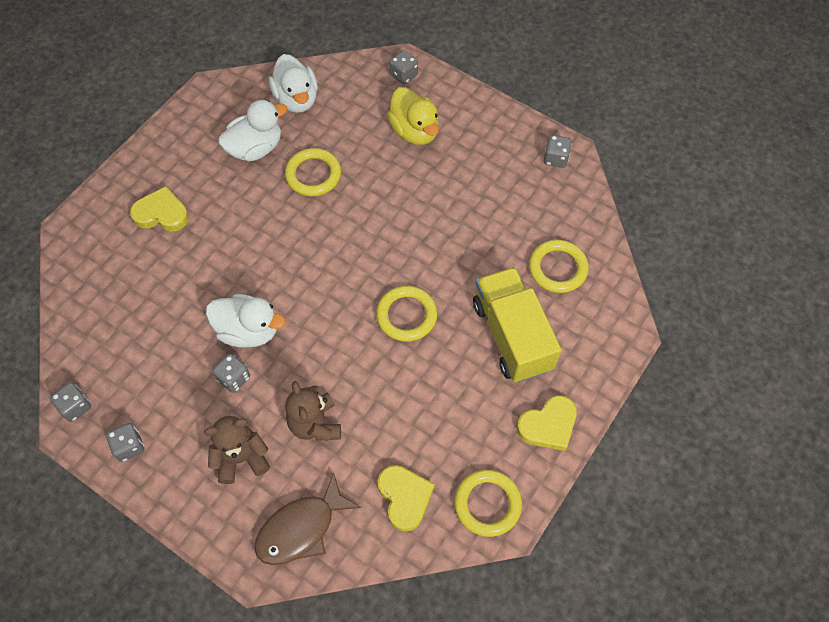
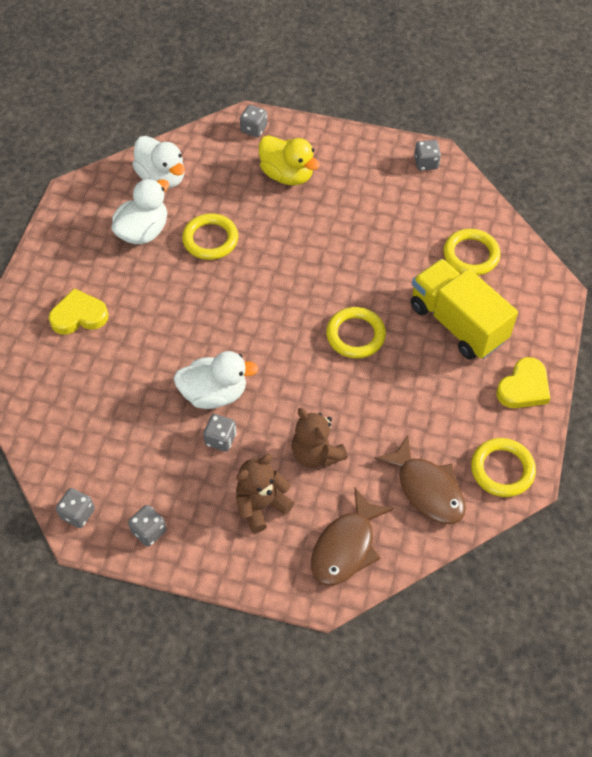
camera: 20 degrees left, 5 degrees down
yellow heart [378,465,435,532] -> brown fish [374,435,466,524]

